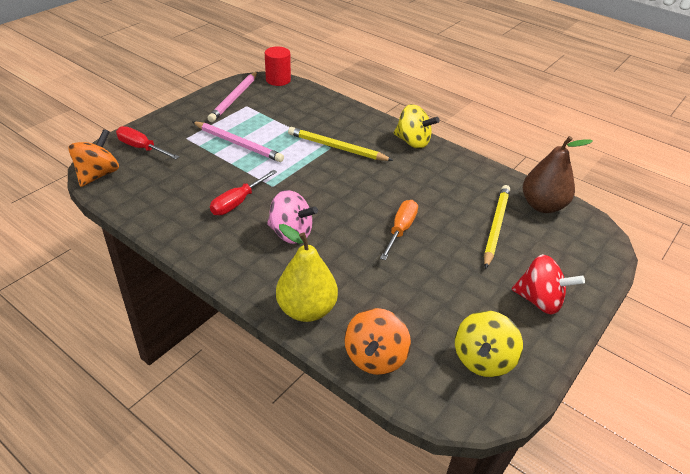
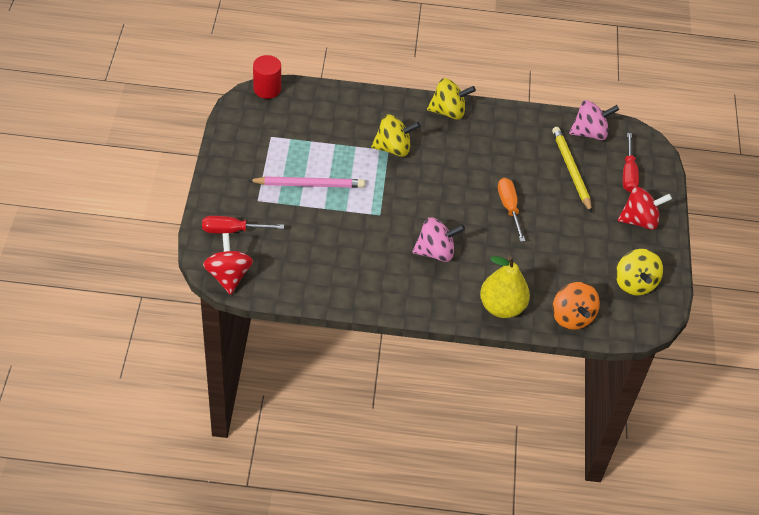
camera: 35 degrees left, 10 degrees up
orange spinning top [68,129,119,187] -> red spinning top [203,233,253,295]
pink pencil [208,72,257,122] -> none
red screwdriver [210,170,277,215] -> red screwdriver moved to [623,133,639,192]
yellow pencil [288,127,393,161] -> yellow spinning top [371,114,420,157]
brown pear [523,136,593,213] -> pink spinning top [569,100,619,140]

